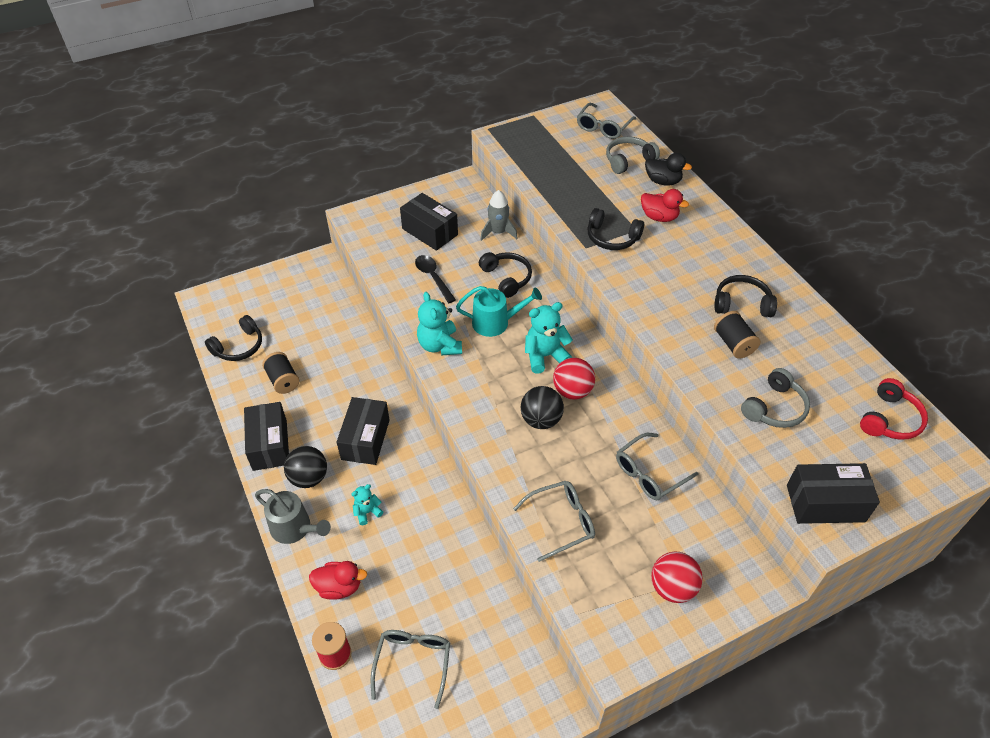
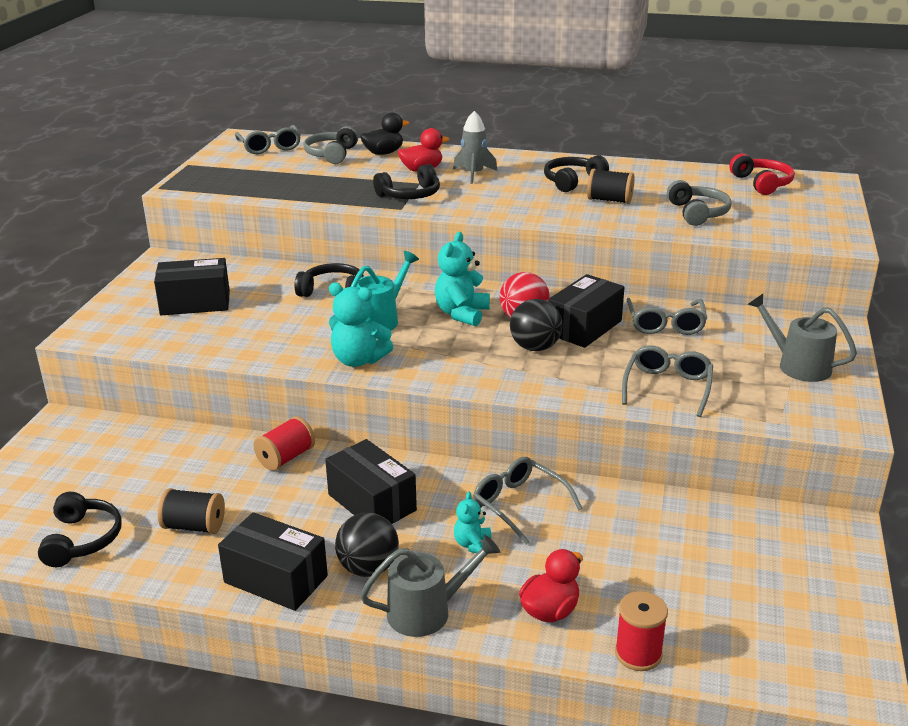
camera: 50 degrees left, 20 degrees down
grey glasses [371,630,450,709] -> grey glasses moved to [473,457,583,545]
black spoon [415,255,456,303] -> none
grey rocket [480,190,518,241] -> grey rocket moved to [453,111,497,184]
red ball [651,552,703,603] -> grey watering can [748,294,857,382]
black box [787,463,880,524] -> black box moved to [548,274,625,348]
none -> red spool [253,416,315,471]

